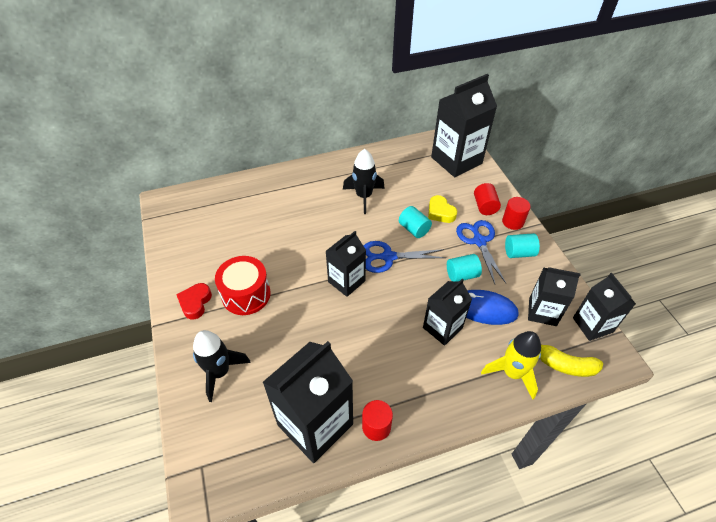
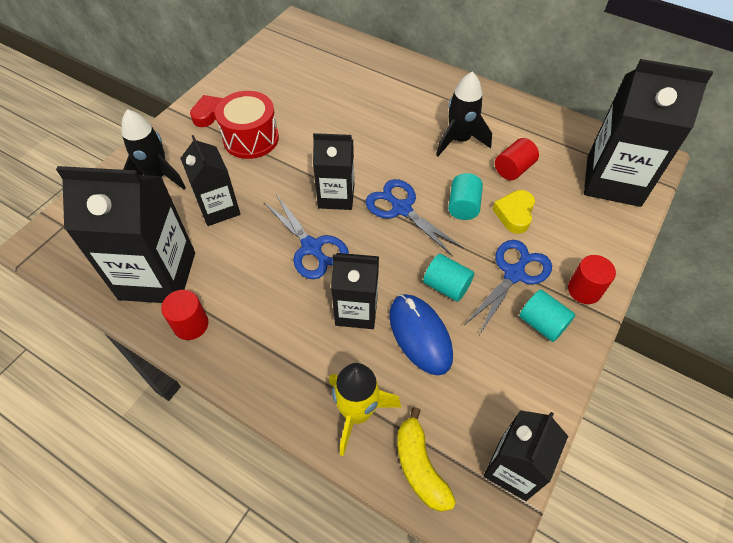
camera: 50 degrees right, 5 degrees up
red cylinder [474,183,501,215] -> red cylinder moved to [495,138,539,180]
black carton [528,267,581,326] -> black carton moved to [180,135,241,226]
none -> blue scissors [263,194,349,279]

